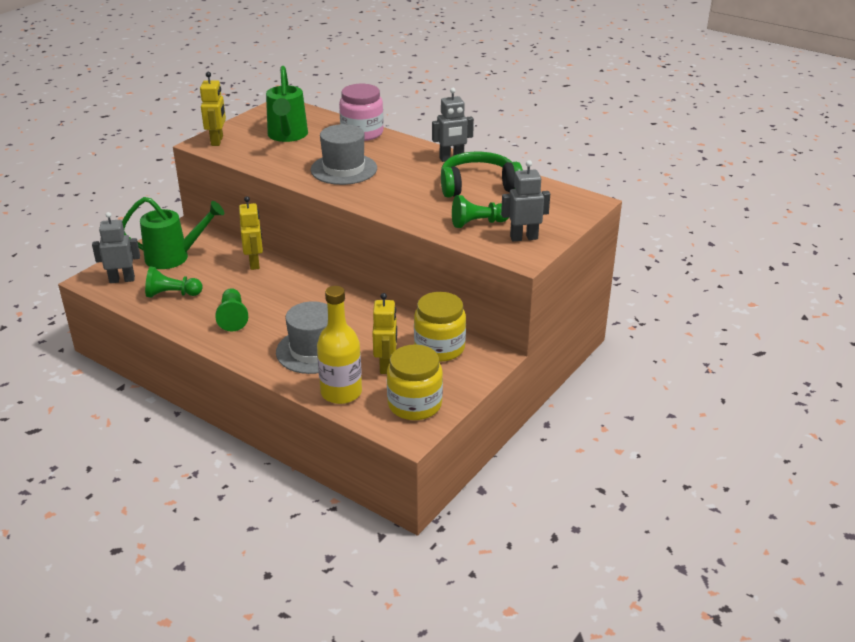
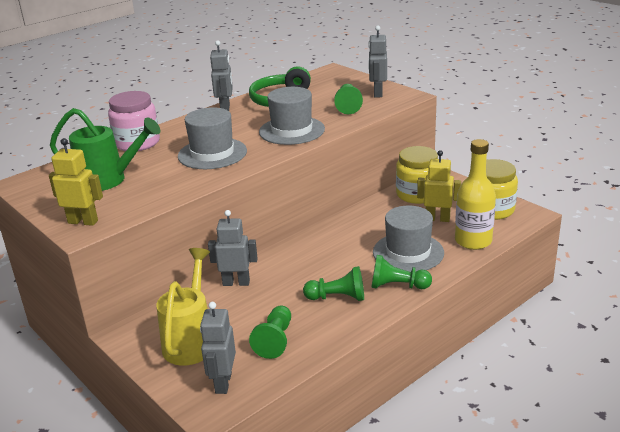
camera: 75 degrees left, 5 degrees down
green watering can [122,197,224,269] -> yellow watering can [156,248,210,366]
yellow robot [239,196,263,270] -> grey robot [208,210,258,286]
none -> grey hat [259,87,325,145]
none -> green pawn [371,255,432,289]

